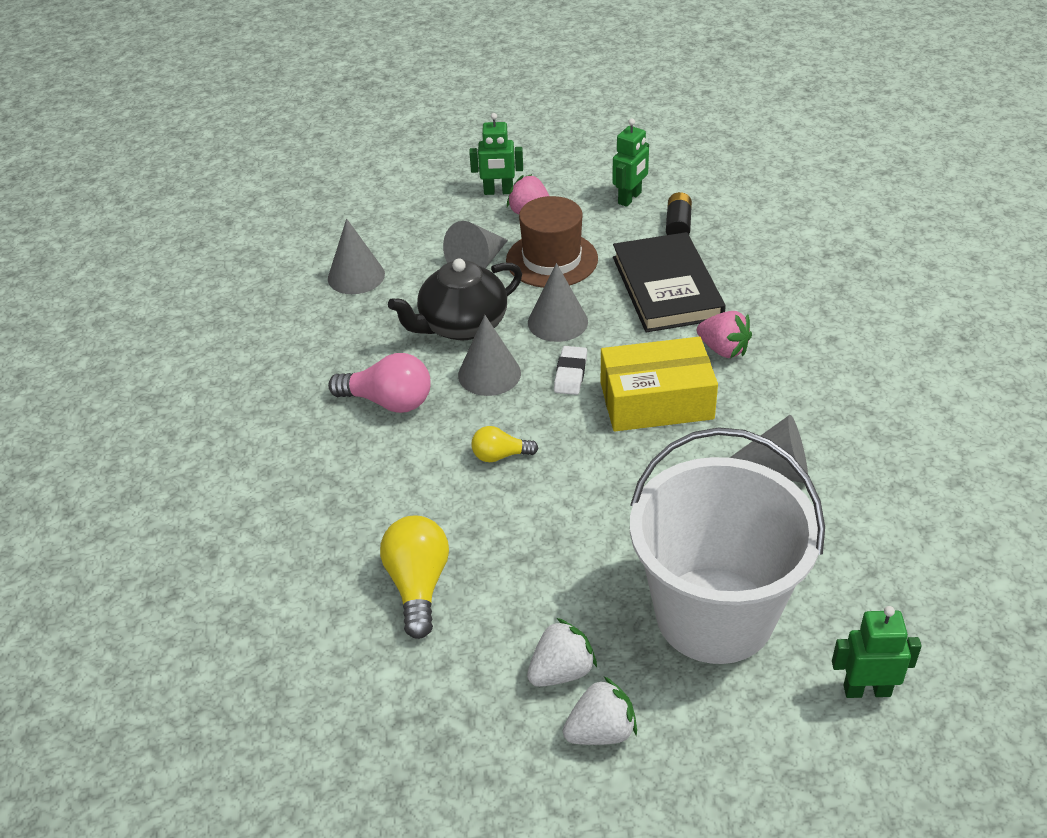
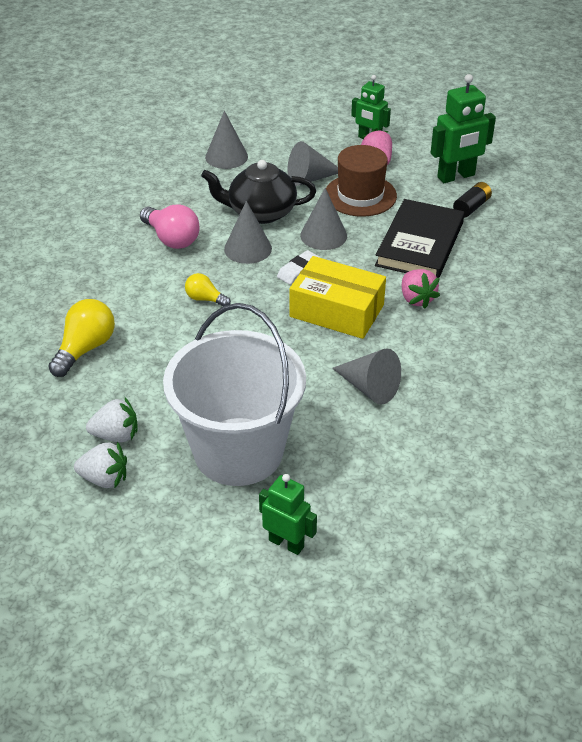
camera: 30 degrees right, 0 degrees up
green robot [612,119,649,207] -> green robot [431,74,496,183], size x1.53

